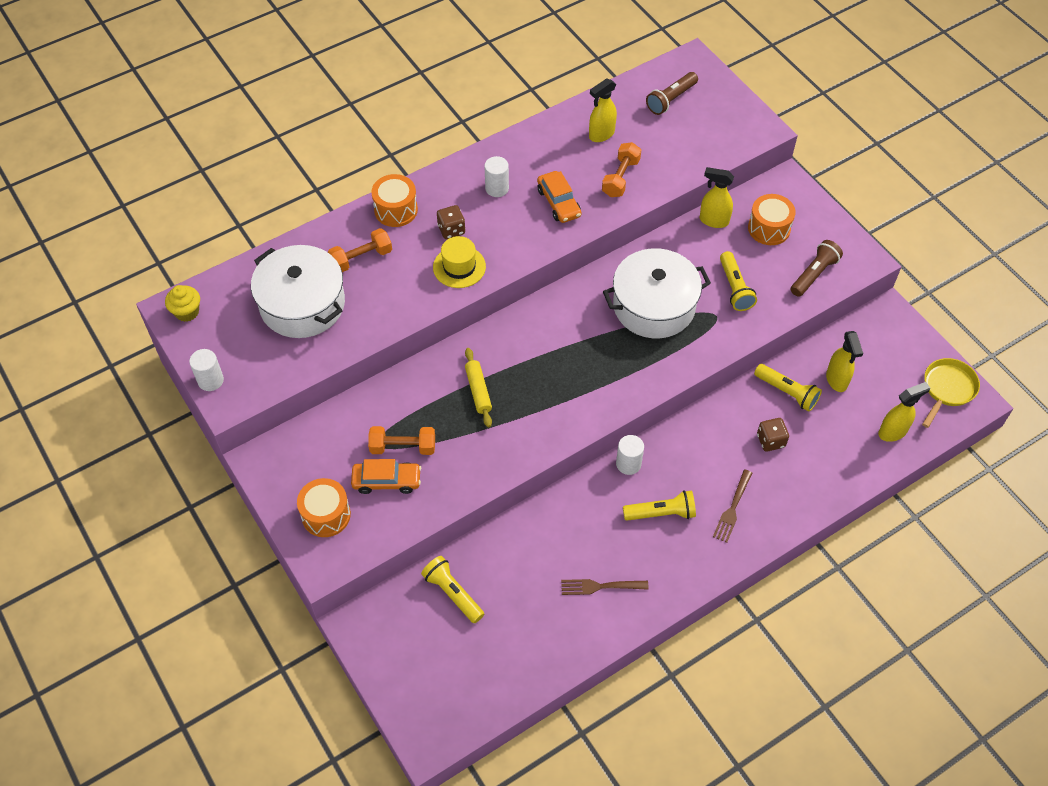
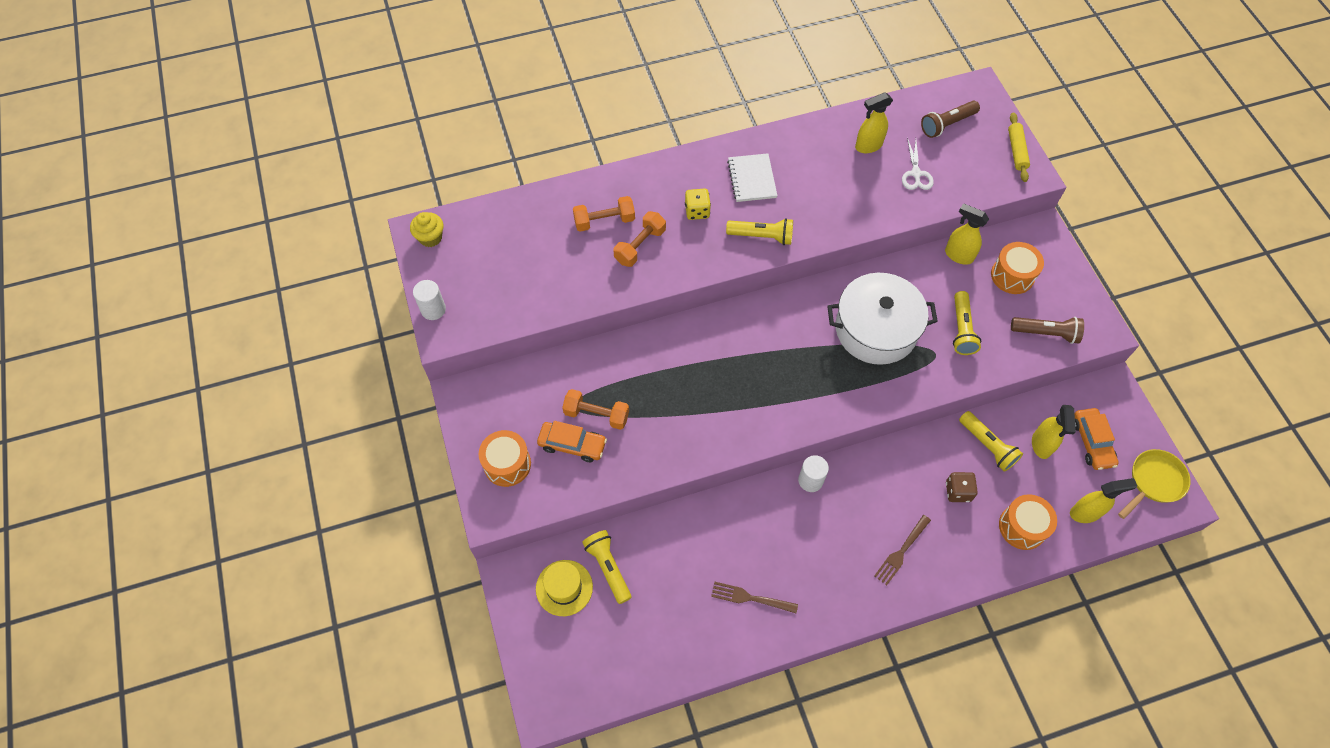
camera: 15 degrees right, 5 degrees up
white pot [251,245,345,338] -> none
orange drum [371,174,418,227] -> orange drum moved to [999,494,1057,550]
yellow hat [433,236,486,288] -> yellow hat moved to [536,560,593,616]
brown dice [437,205,465,239] -> yellow dice [685,188,711,220]
yellow rolling pin [465,348,492,427] -> yellow rolling pin moved to [1008,112,1030,182]
white cylinder [484,156,509,197] -> white notebook [727,153,778,202]
orange car [537,171,581,223] -> orange car moved to [1075,408,1119,470]
orange dumbbell [602,142,641,197] -> orange dumbbell moved to [613,211,666,267]
yellow flashlight [623,490,696,521] -> yellow flashlight moved to [726,218,793,245]
brown flashlight [791,240,843,297] -> brown flashlight turned 45 degrees clockwise [1011,317,1084,344]
none -> white scissors [902,137,934,190]

